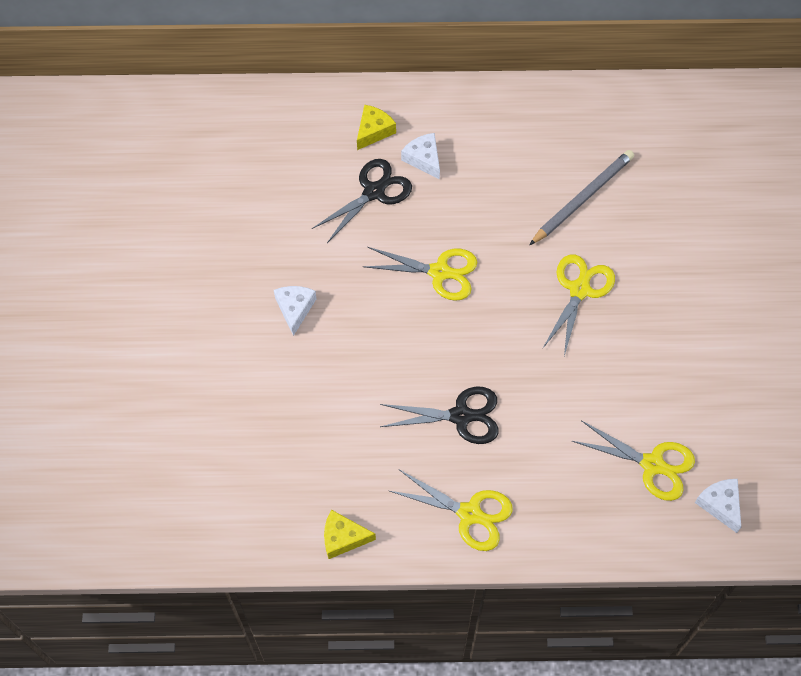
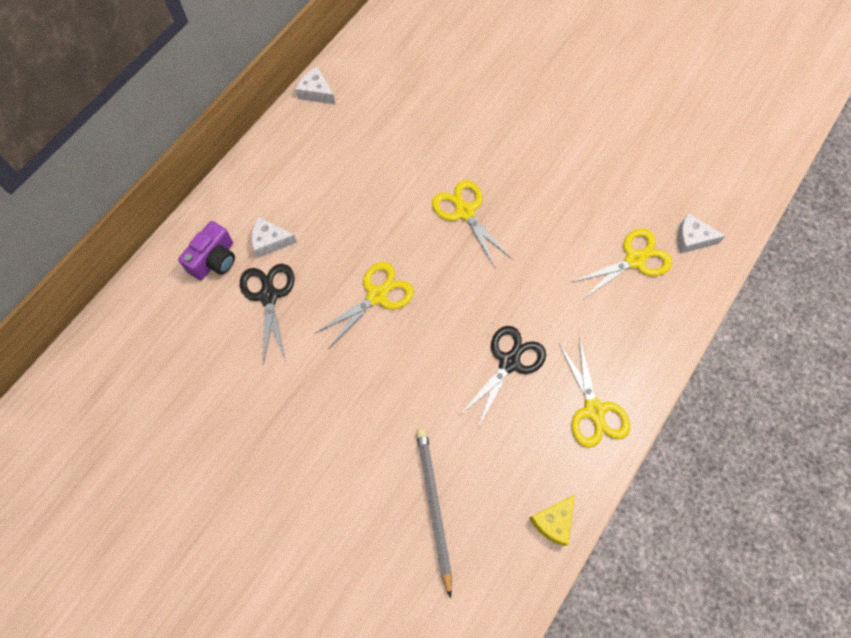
camera: 55 degrees left, 5 degrees up
white cheese [274,286,316,336] -> white cheese moved to [296,67,335,104]
yellow cheese [357,105,396,150] -> purple camera [178,221,235,280]
yellow scissors [390,470,513,551] -> yellow scissors turned 105 degrees clockwise [559,337,630,448]
grey pencil [529,150,634,245] -> grey pencil moved to [416,429,452,598]

